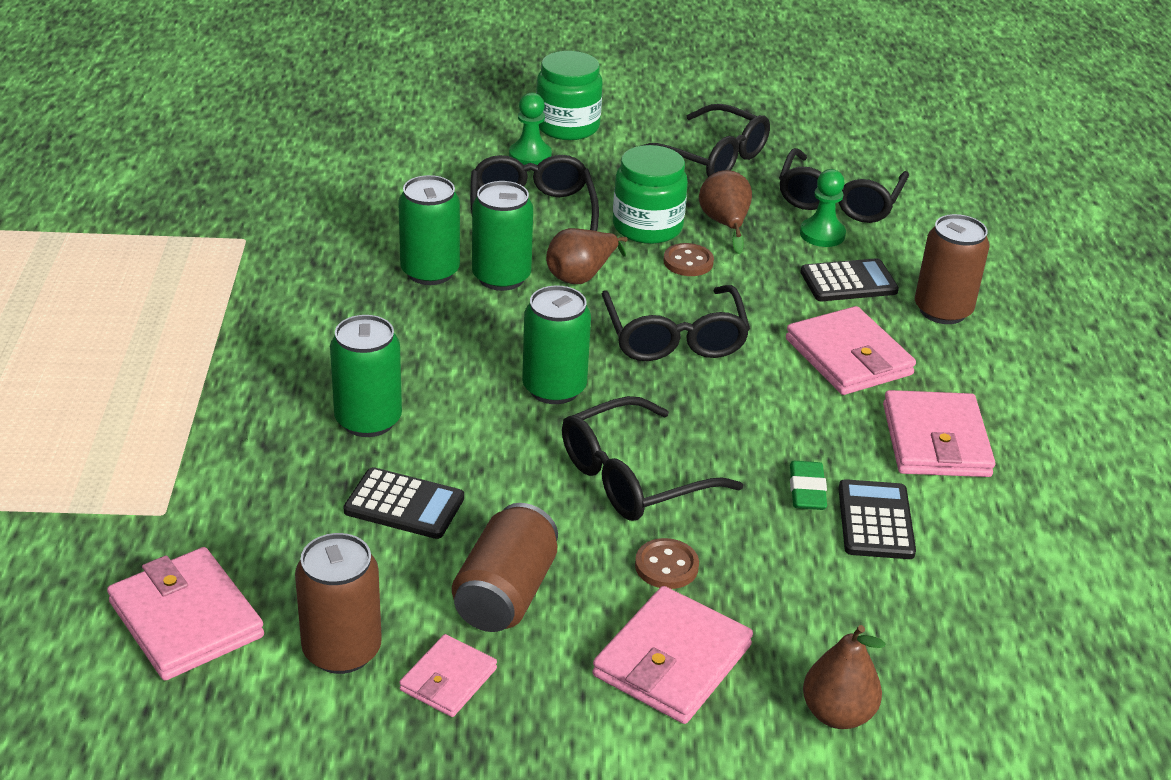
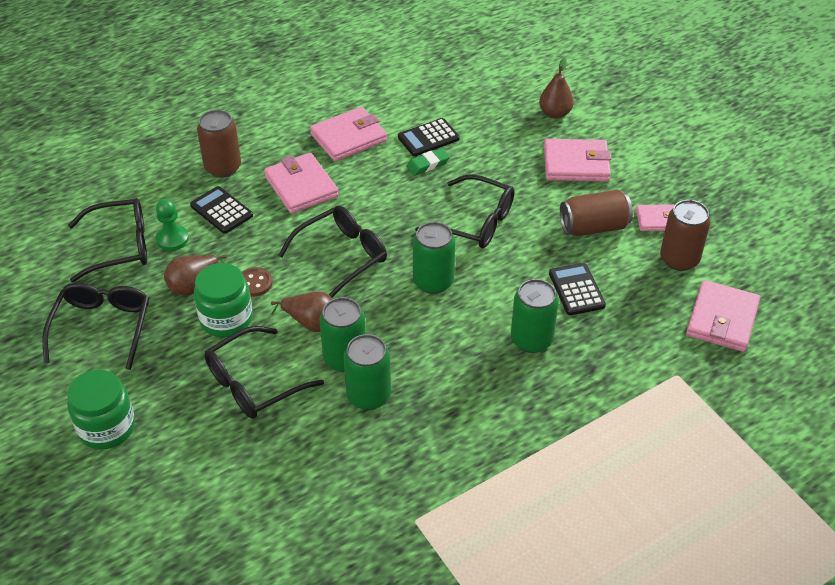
camera: 120 degrees left, 10 degrees up
green pawn [509,93,552,165] -> none
brown button [635,538,699,589] -> none
pink wallet [786,306,916,395] -> pink wallet turned 60 degrees counterclockwise [264,153,339,214]

